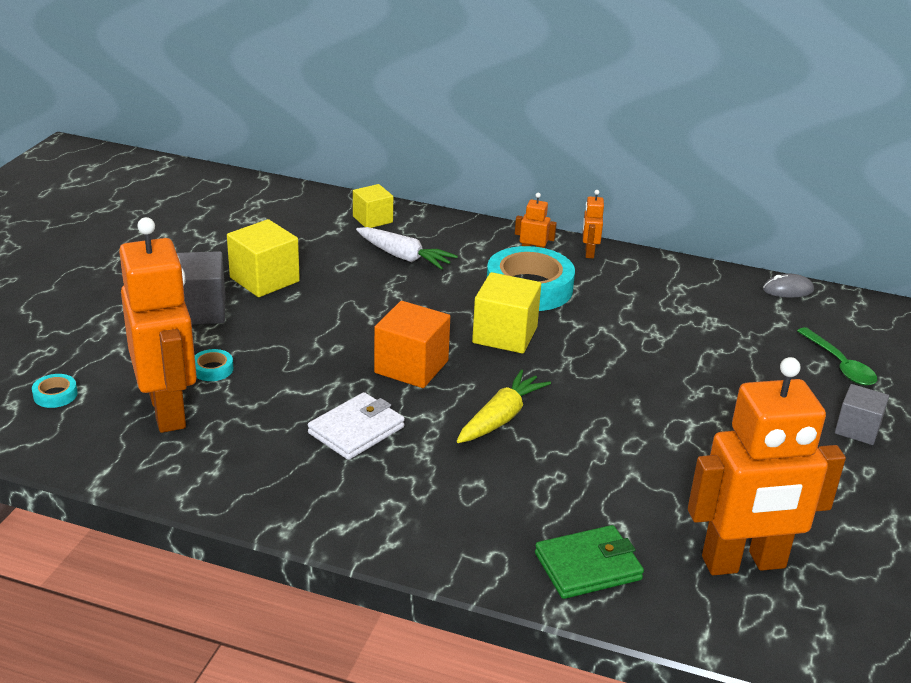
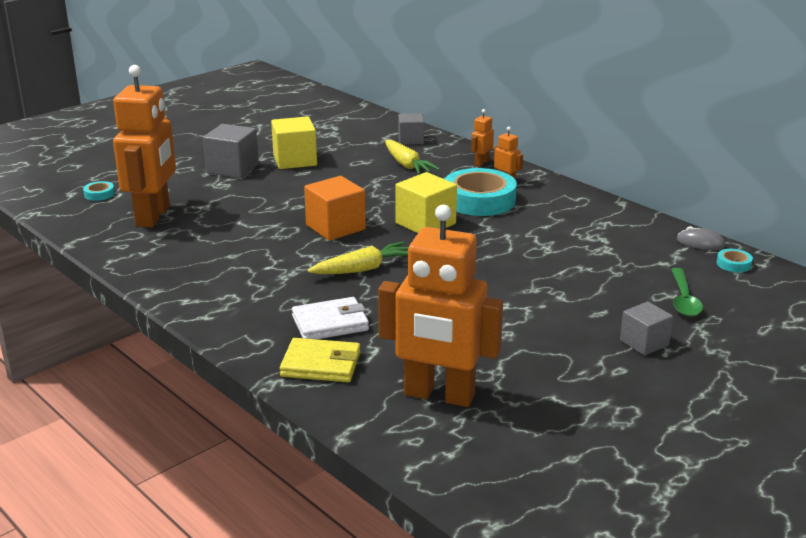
camera: 30 degrees right, 5 degrees down
turquoise tape [195,349,233,381] -> turquoise tape moved to [717,249,753,272]
white wallet [308,392,405,460] -> white wallet moved to [292,297,369,339]
yellow cube [353,184,393,228] -> grey cube [398,113,424,145]
white carrot [356,227,458,270] -> yellow carrot [385,140,440,175]
green wallet [535,525,644,599] -> yellow wallet [280,338,360,382]
orange robot [583,190,604,258] -> orange robot moved to [471,109,494,166]

